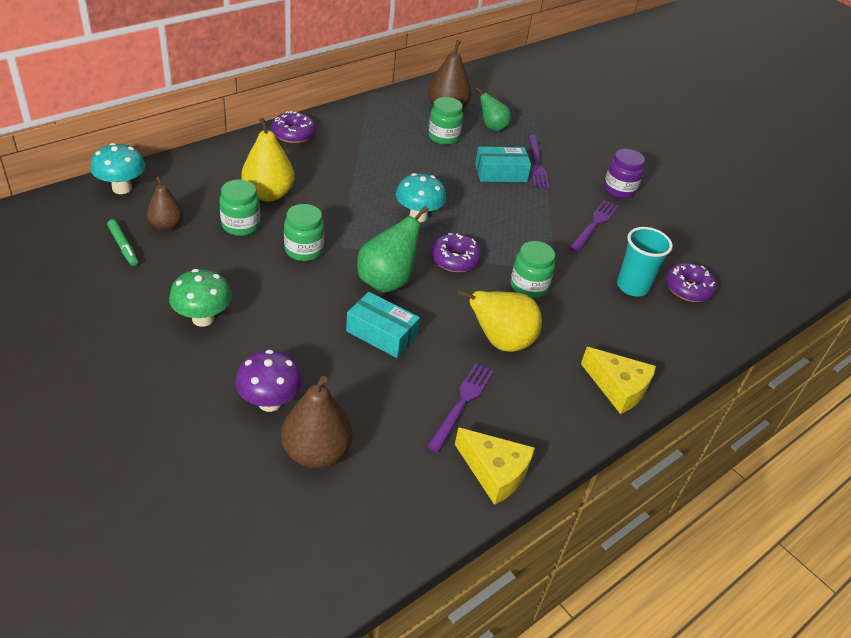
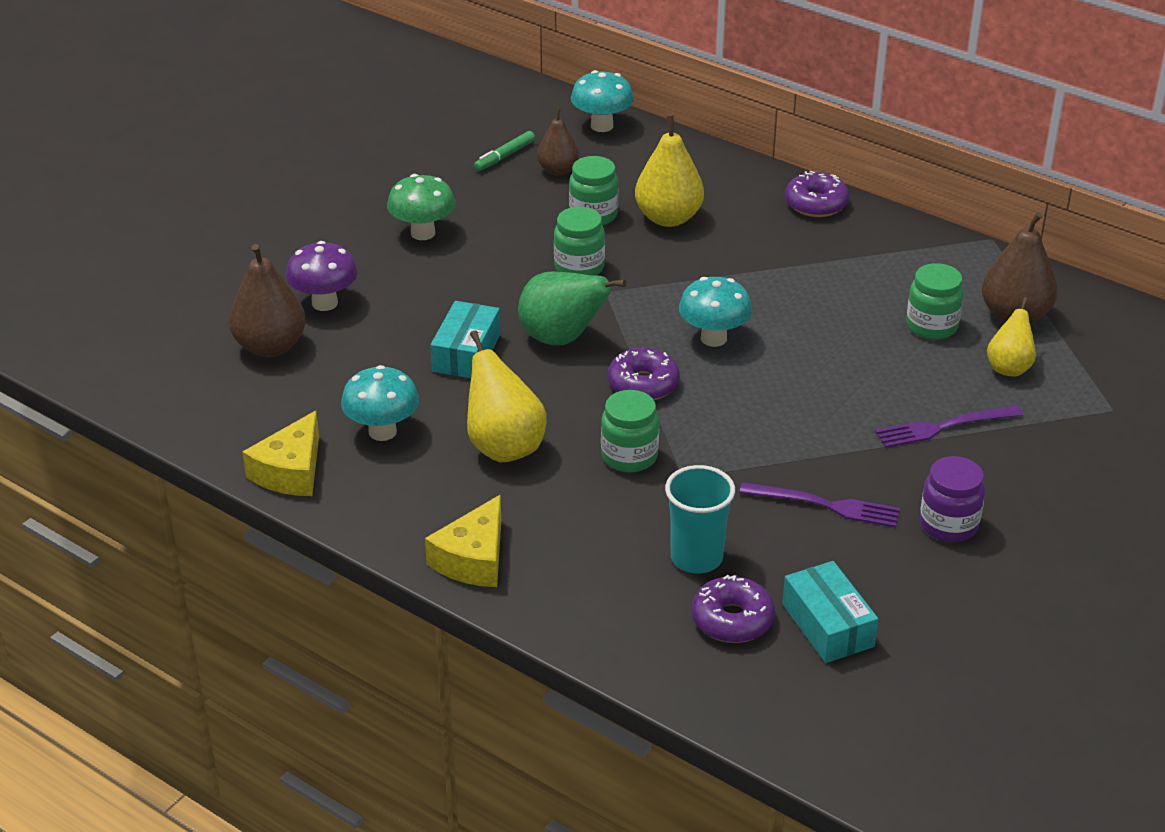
camera: 80 degrees right, 5 degrees down
purple fork [427,363,494,453] -> turquoise mushroom [341,365,419,441]
turquoise box [475,147,531,182] -> turquoise box moved to [782,561,878,663]
green pear [476,88,511,131] -> yellow pear [987,297,1036,376]

